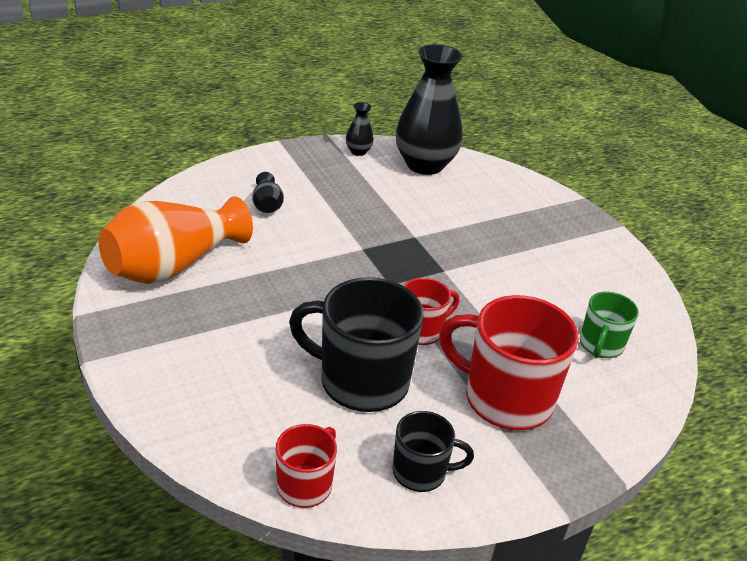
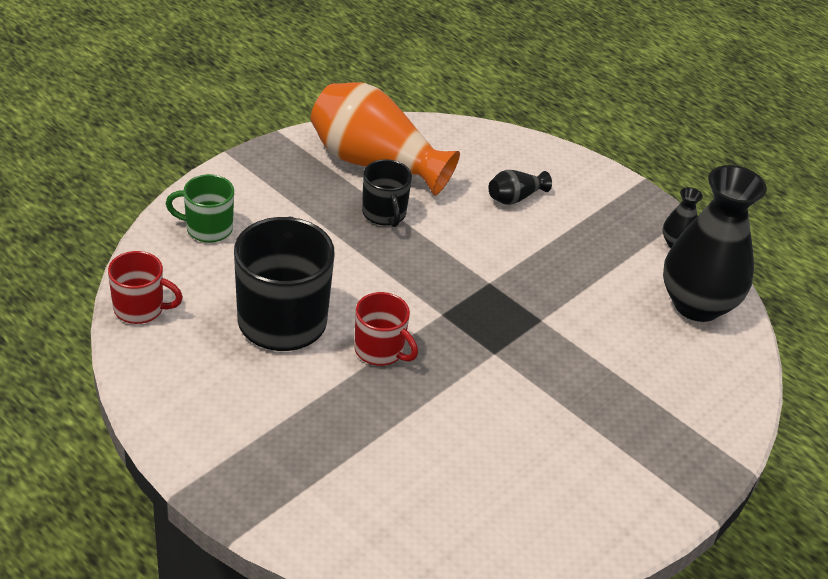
camera: 70 degrees right, 5 degrees up
black mug [393,411,474,492] -> black mug moved to [362,159,412,227]
red mug [439,295,579,430] -> none
green mug [580,291,639,358] -> green mug moved to [166,174,234,243]

